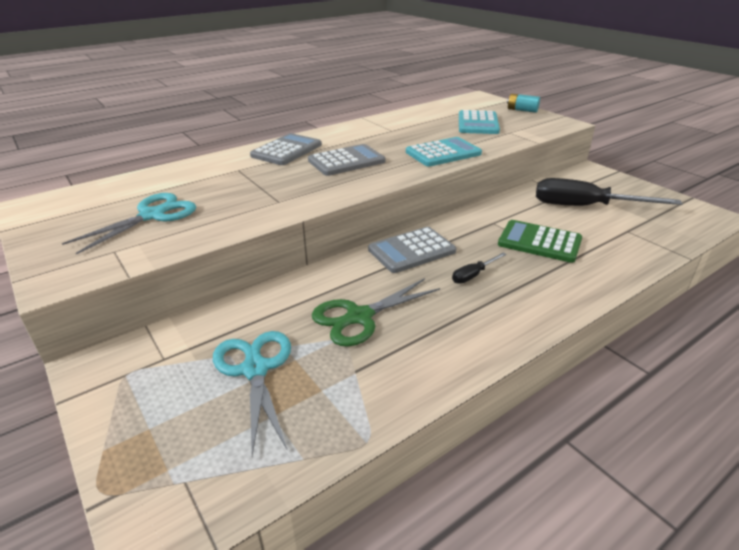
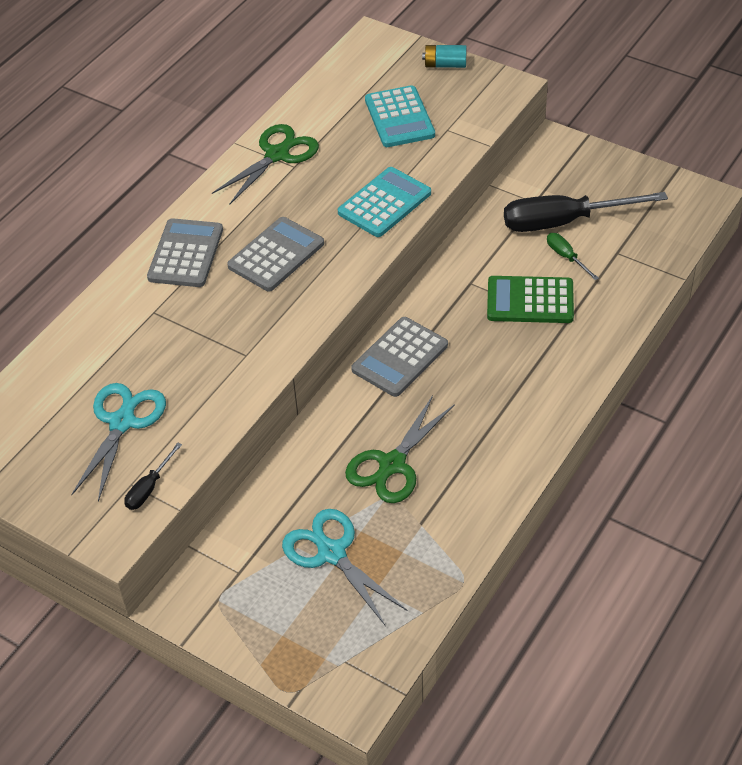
camera: 20 degrees left, 15 degrees up
black screwdriver [452,253,506,284] -> black screwdriver moved to [124,443,182,510]
none -> green scissors [212,124,319,205]
none -> green screwdriver [547,233,599,280]

